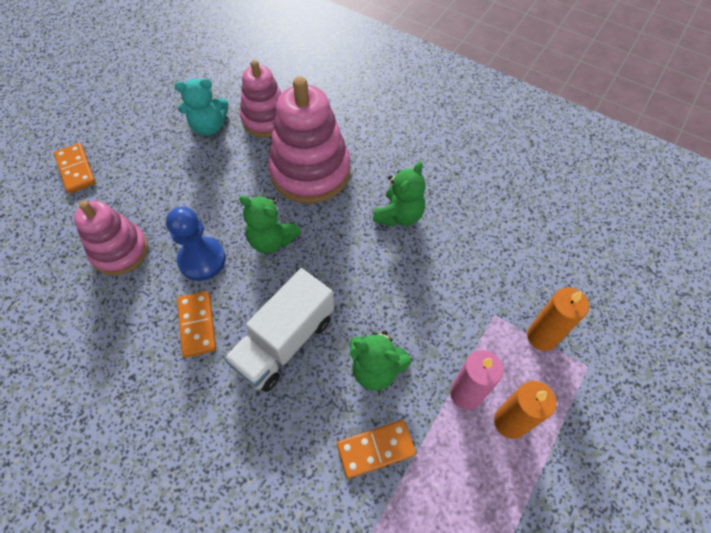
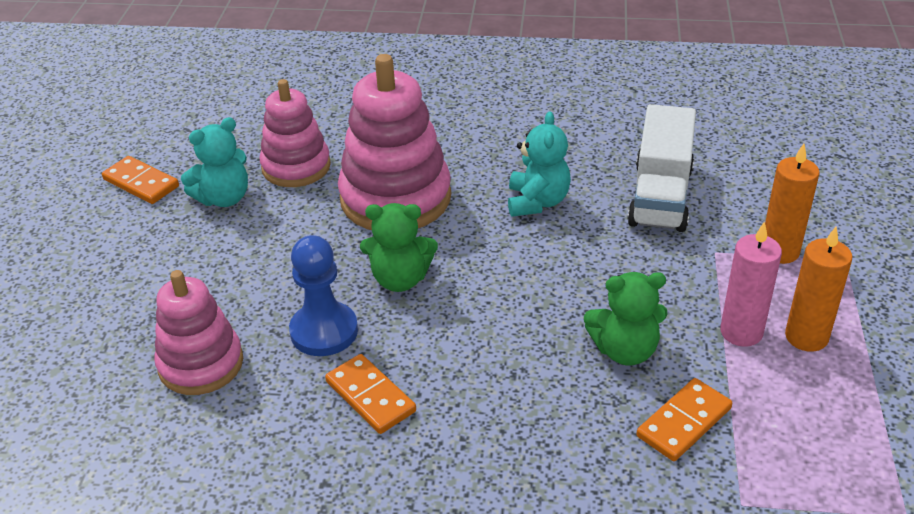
camera: 25 degrees left, 20 degrees down
orange domino [54,143,96,193] -> orange domino moved to [102,156,179,204]
white truck [224,268,334,392] -> white truck moved to [627,104,696,232]
green teddy bear [373,162,425,227] -> turquoise teddy bear [508,111,571,217]

